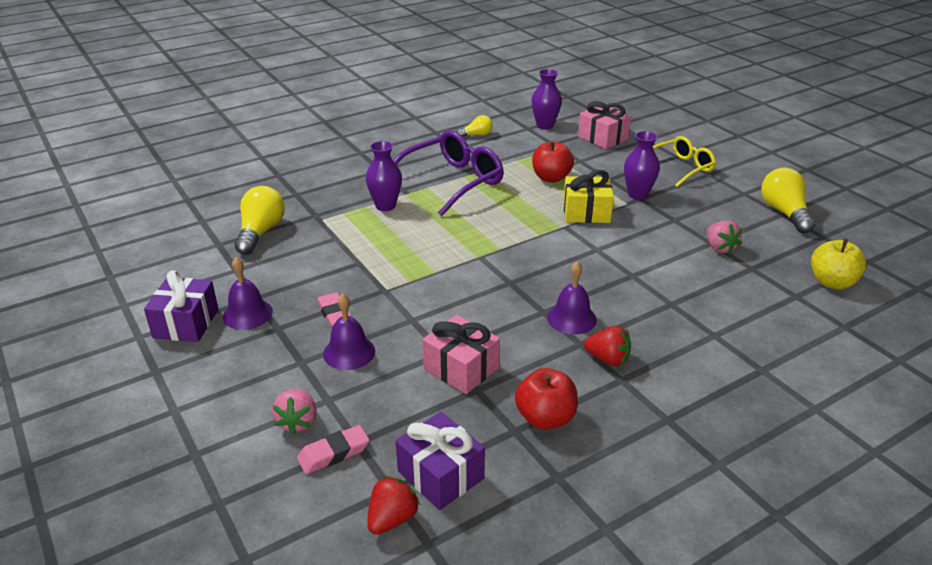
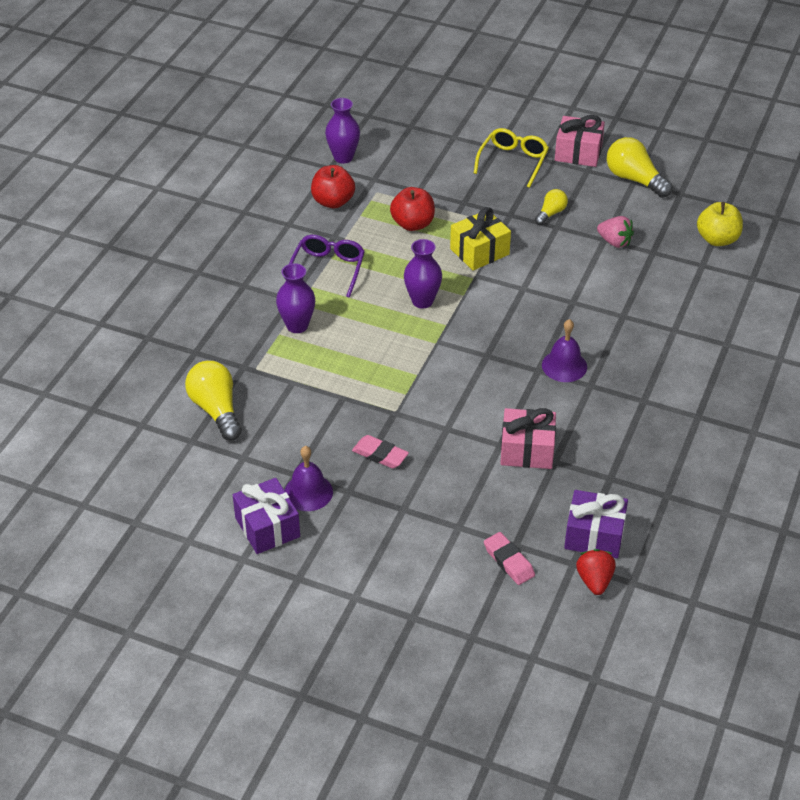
camera: 35 degrees left, 10 degrees up
pink strawberry [272,389,317,435] -> none
pink eraser [297,425,370,474] -> pink eraser turned 60 degrees counterclockwise [484,532,535,585]
purple bell [323,294,375,370] -> none
purple glasses [393,130,504,216] -> purple glasses [289,235,365,298], size x0.64
yellow light bulb [456,115,493,137] -> yellow light bulb moved to [535,189,568,225]
red apple [515,368,578,430] -> red apple moved to [311,165,355,208]
pink gift [578,101,631,149] -> pink gift moved to [555,115,605,167]
red strawberry [584,326,631,366] -> none
purple vase [624,131,660,200] -> purple vase moved to [404,239,442,309]

